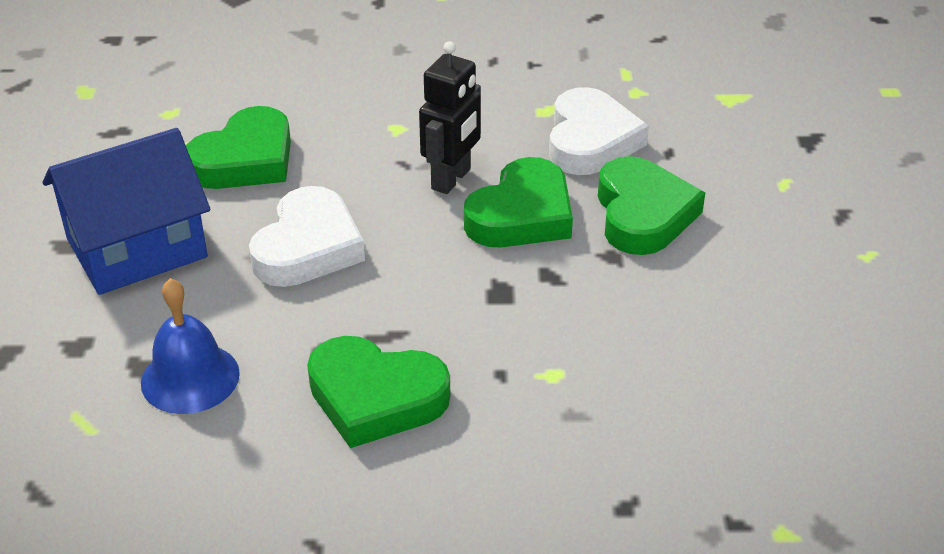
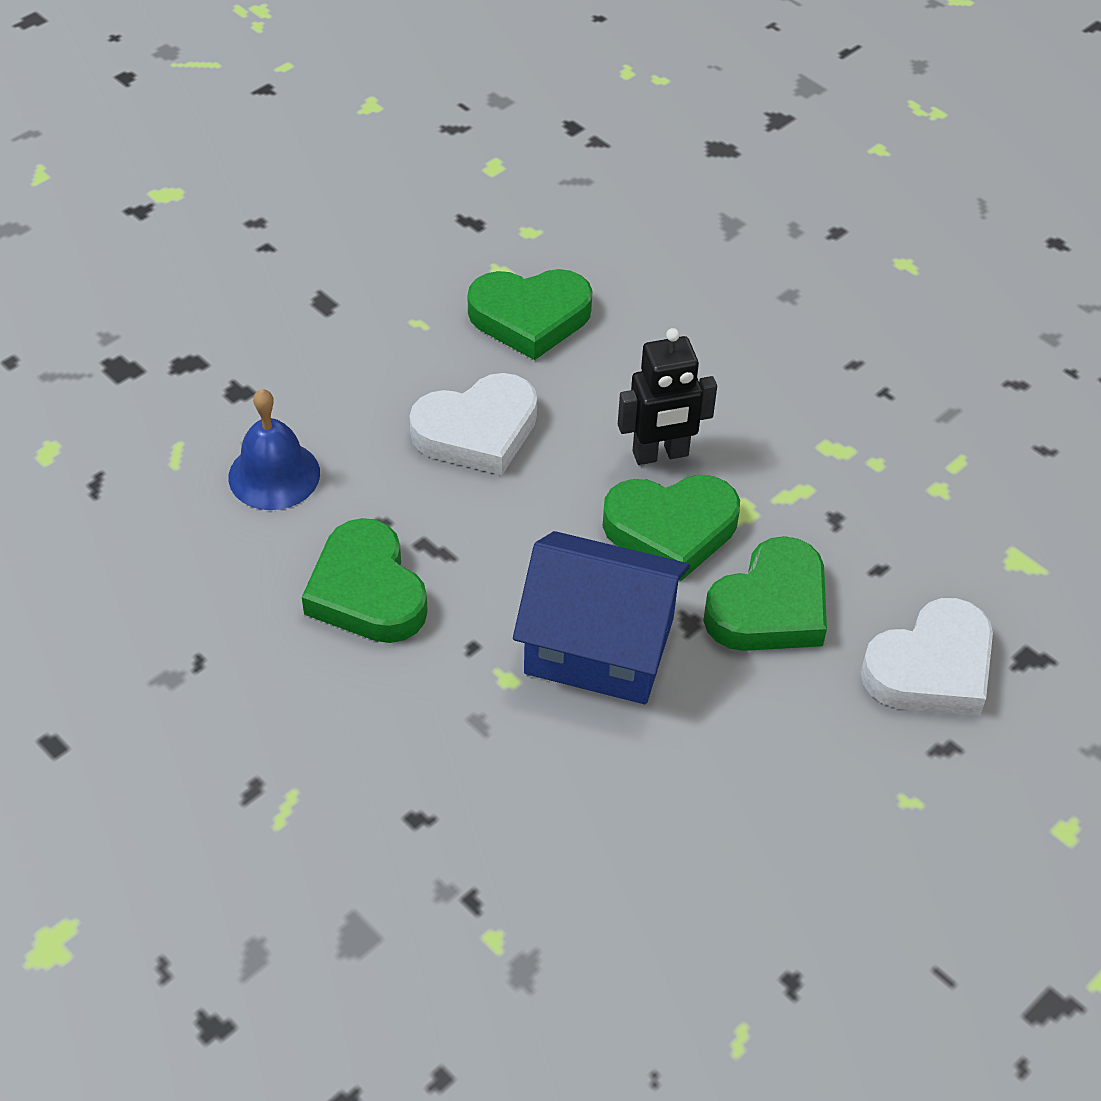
camera: 45 degrees right, 10 degrees up
blue house [43,128,210,295] -> blue house moved to [513,531,690,704]
white heart [549,87,649,175] -> white heart moved to [861,598,993,715]

